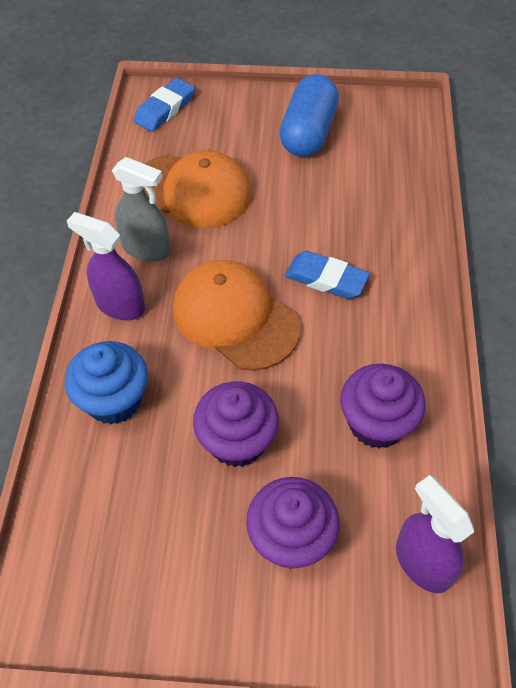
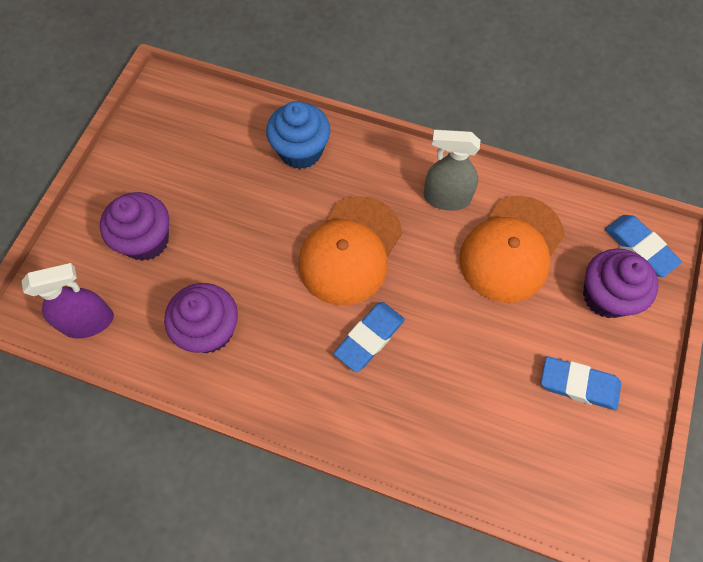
camera: 105 degrees right, 10 degrees up
purple spray bottle [67,212,145,320] -> none
grey spray bottle [112,157,171,262] -> grey spray bottle turned 60 degrees clockwise [424,130,480,211]
orange cap [173,260,300,371] -> orange cap turned 150 degrees clockwise [298,196,402,306]
purple cupcake [193,381,279,467] -> purple cupcake moved to [583,248,659,318]
blue capsule [280,74,339,157] -> blue eraser [541,356,621,410]

